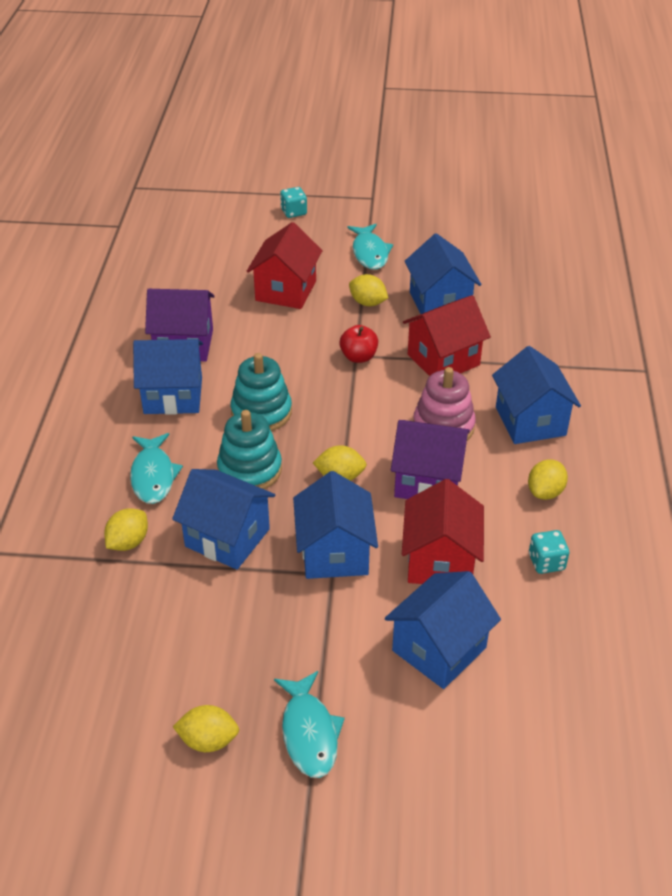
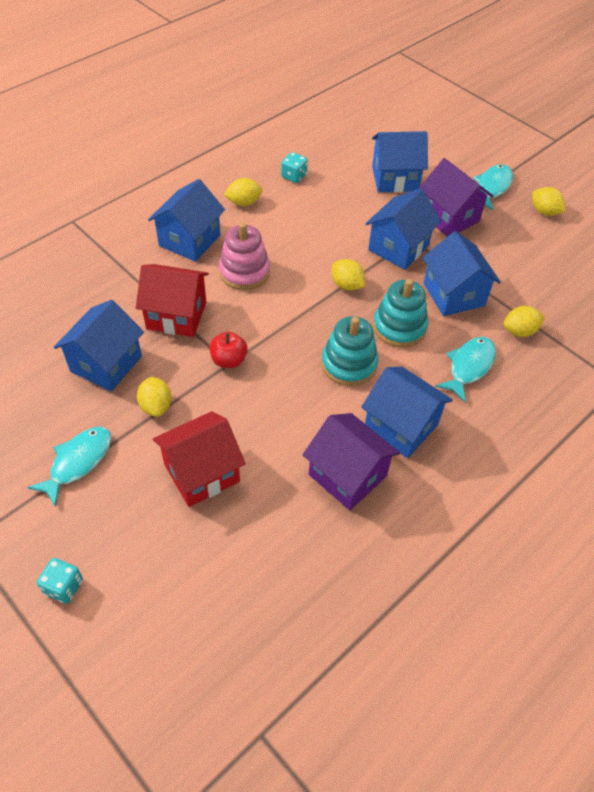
camera: 140 degrees left, 10 degrees up
purple house [391,420,470,499] -> purple house moved to [419,158,493,237]
red house [402,479,484,584] -> none

